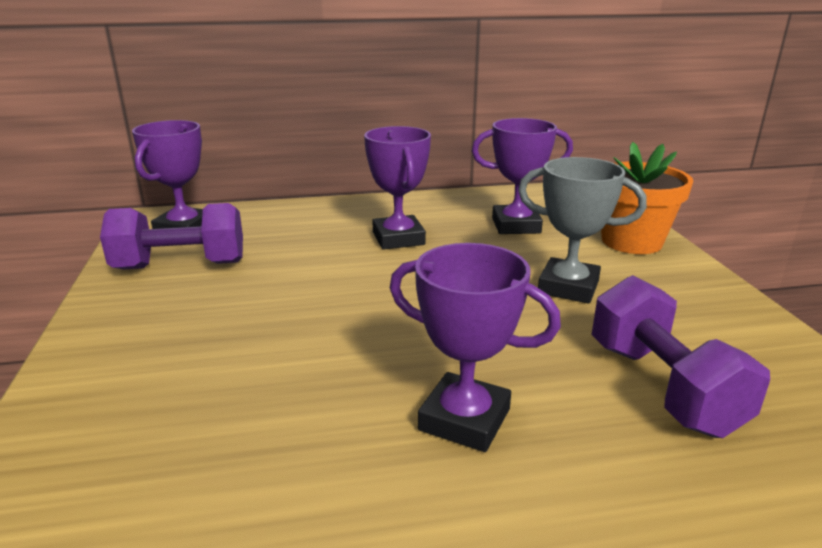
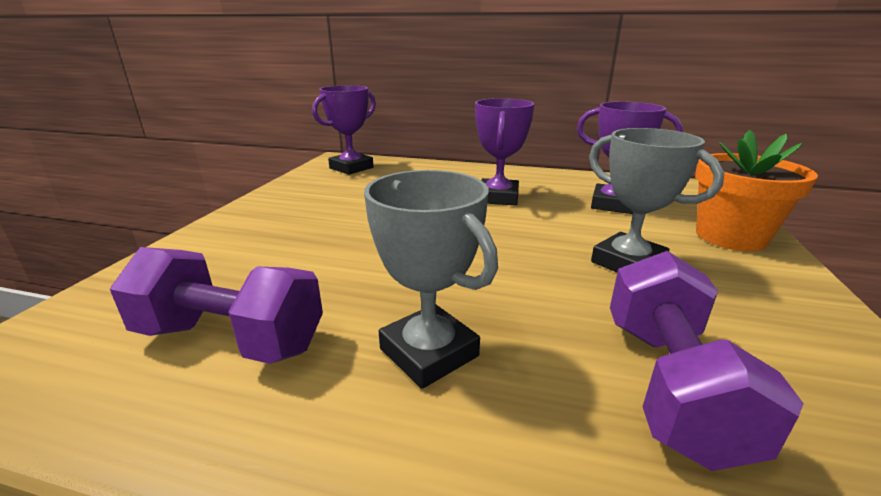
camera: 25 degrees right, 0 degrees up
purple dumbbell [100,203,243,270] -> purple dumbbell moved to [110,247,323,364]
purple trophy [390,243,561,452] -> grey trophy [364,170,498,389]

